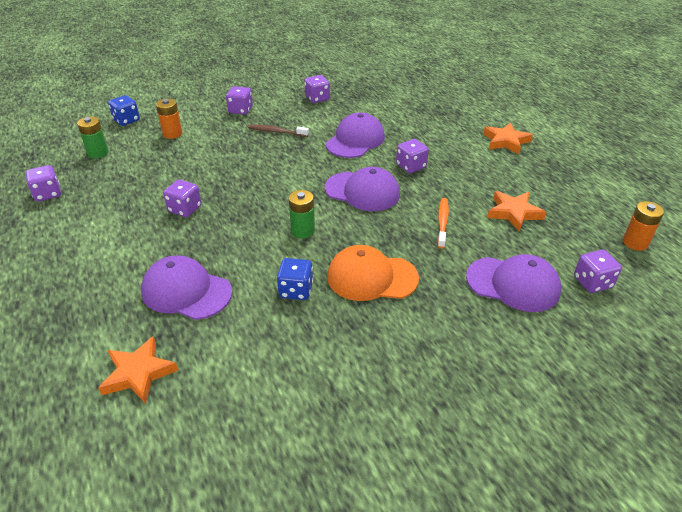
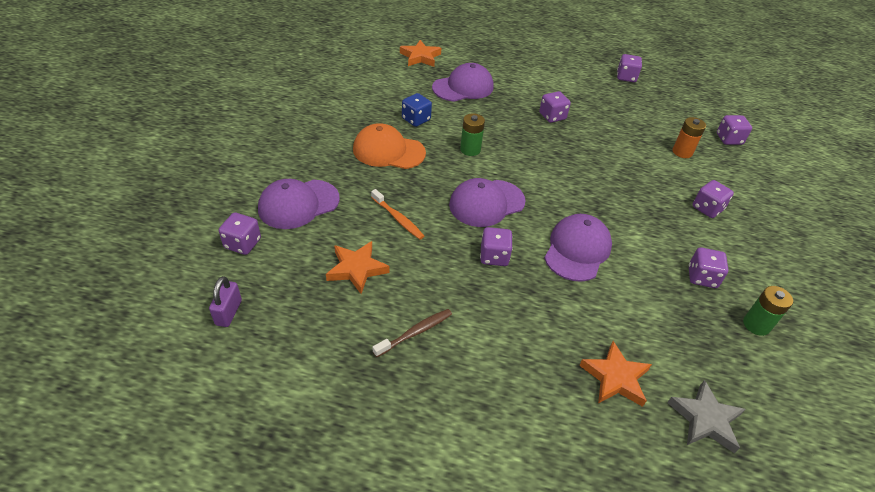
camera: 125 degrees right, 5 degrees up
green battery [77,116,108,158] -> green battery moved to [743,286,793,336]
blue dice [108,95,140,126] -> purple dice [717,115,752,145]
brown toothbrush [248,124,309,137] -> brown toothbrush moved to [373,309,452,357]
purple cap [326,112,385,158] -> purple cap turned 135 degrees counterclockwise [544,214,612,282]
orange cap [327,245,419,301] -> orange cap turned 120 degrees counterclockwise [353,123,426,169]
orange star [483,123,533,154] -> orange star moved to [579,341,652,407]
orange battery [623,201,664,251] -> purple padlock [209,276,242,327]
none -> grey star [667,380,746,453]

